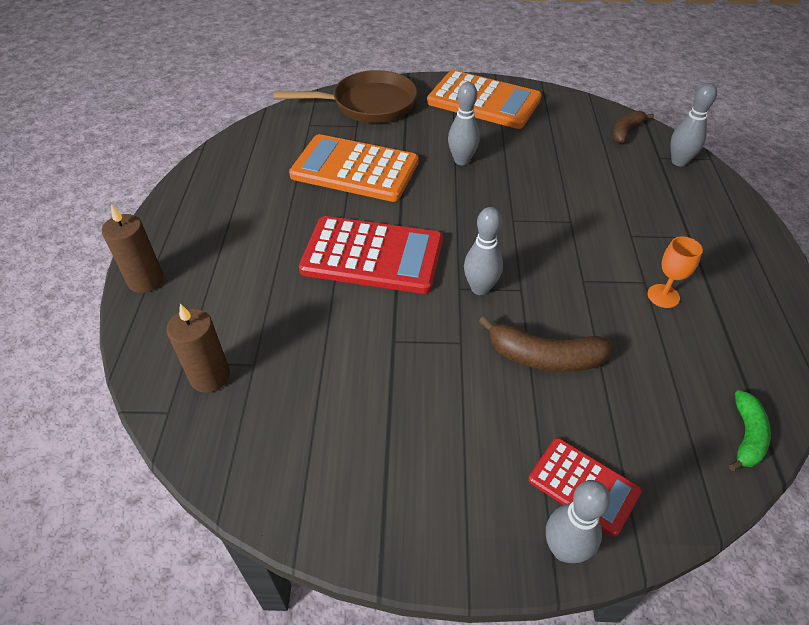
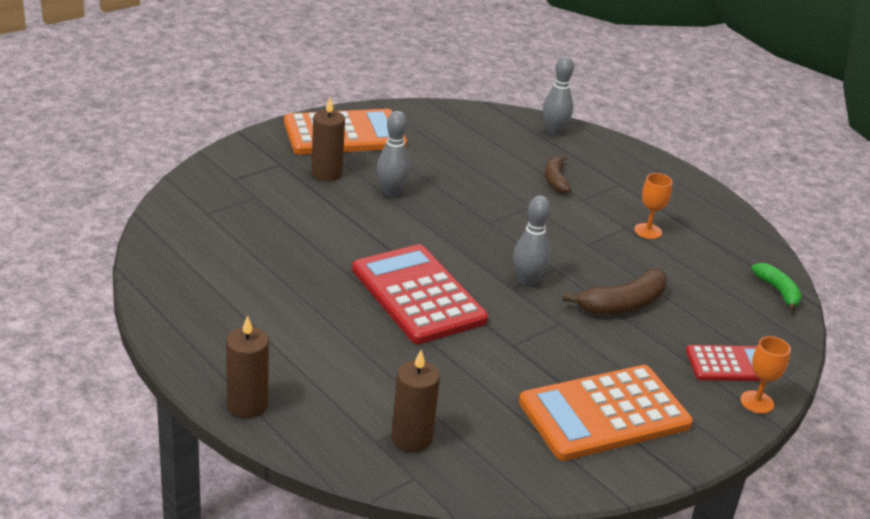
camera: 45 degrees left, 15 degrees down
brown pan [274,70,417,123] -> none
orange calculator [289,134,419,202] -> orange calculator moved to [519,365,693,461]
red calculator [299,216,443,294] -> red calculator turned 90 degrees counterclockwise [352,244,488,344]
grey bowling pin [546,480,611,563] -> orange goblet [740,336,791,414]
brown banana [613,111,654,143] -> brown banana moved to [545,155,571,194]
none -> brown candle [311,98,345,181]

